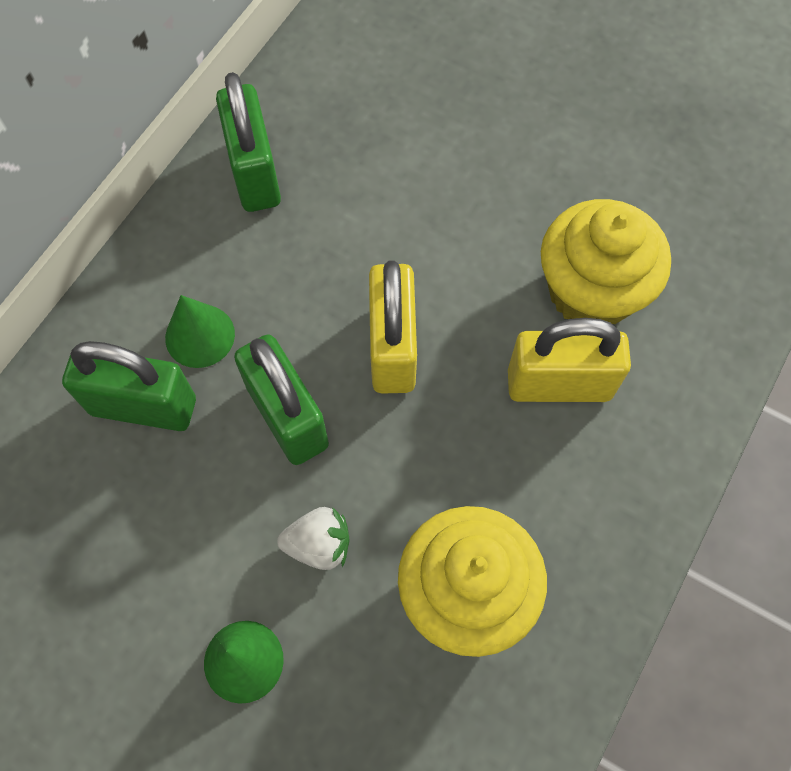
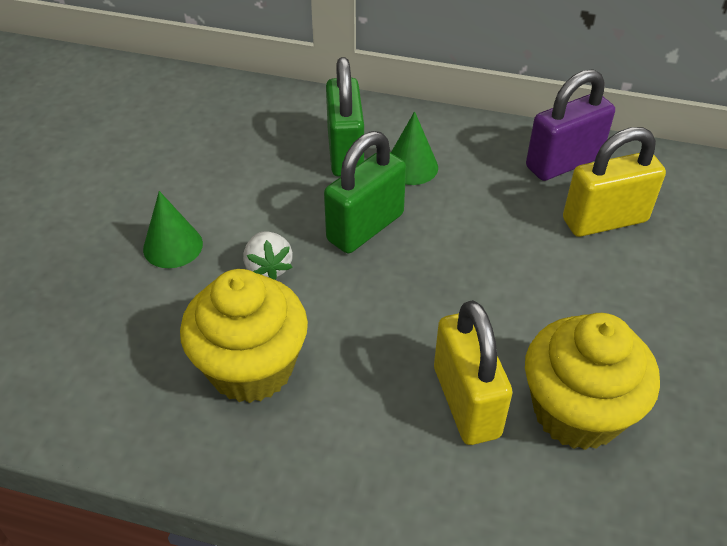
camera: 75 degrees right, 20 degrees down
green padlock [216,72,281,212] -> purple padlock [526,69,615,181]
yellow padlock [369,260,417,394] -> yellow padlock moved to [563,127,666,237]

